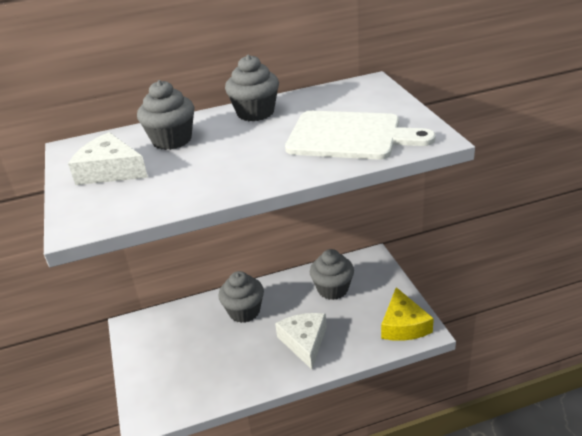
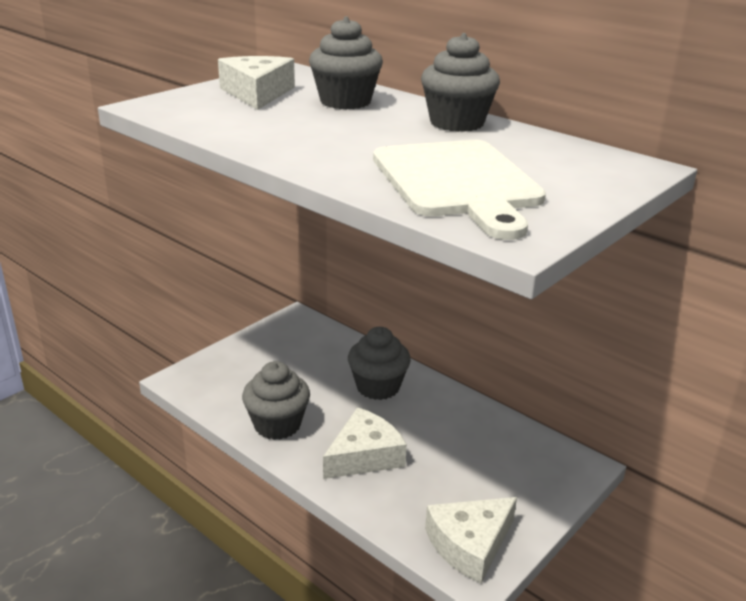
camera: 55 degrees right, 5 degrees down
grey cupcake [310,249,354,300] -> grey cupcake moved to [242,361,310,440]
yellow cheese [381,287,434,341] -> white cheese [425,497,517,584]

